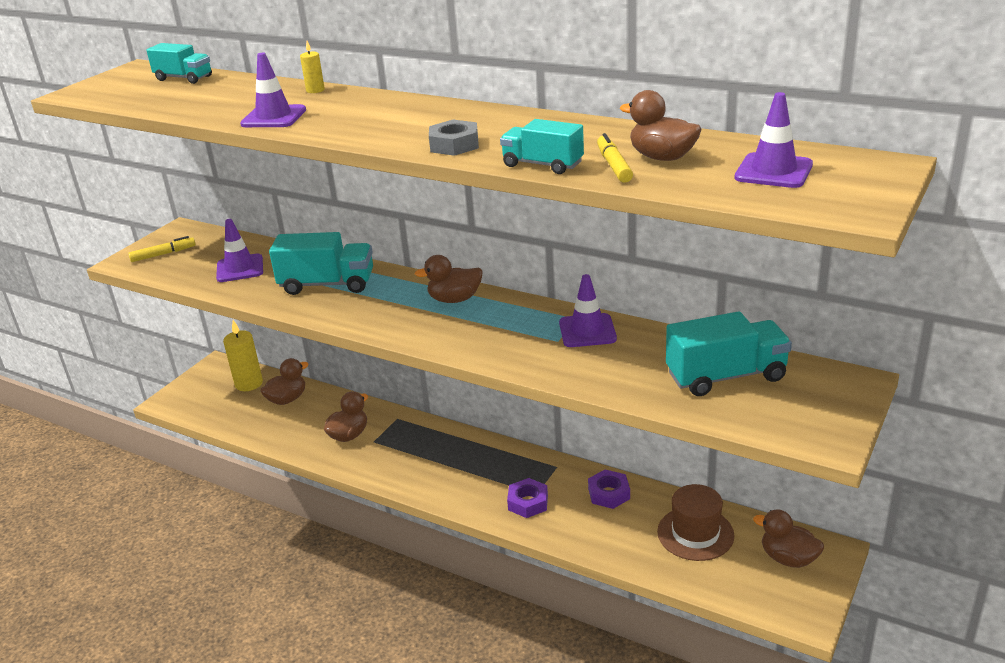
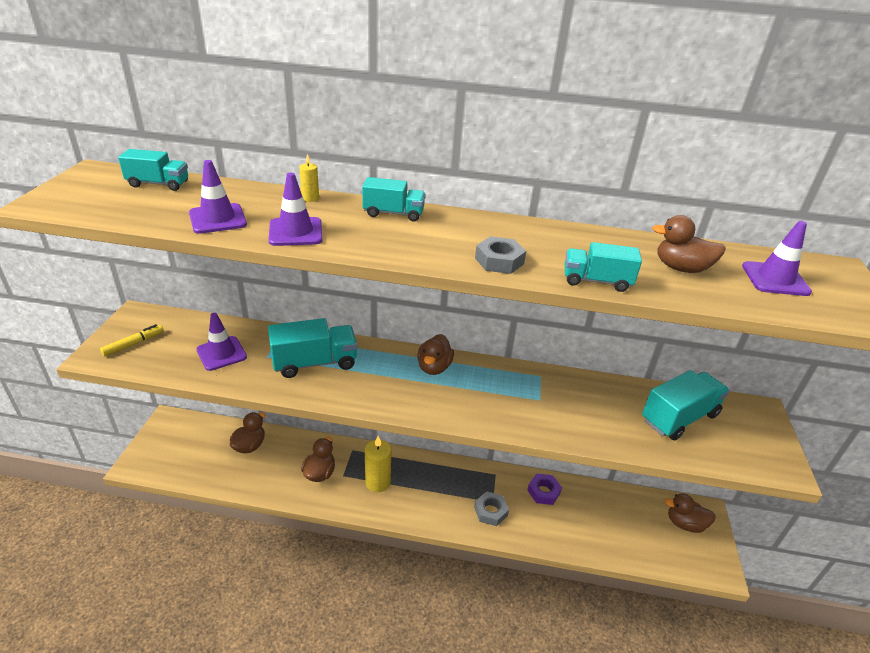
camera: 25 degrees left, 5 degrees up
yellow candle [223,320,263,391] -> yellow candle moved to [365,436,391,492]
brown duck [415,255,483,303] -> brown duck turned 45 degrees counterclockwise [417,334,454,375]
purple nut [507,478,548,518] -> grey nut [474,491,509,526]
purple traffic cone [559,274,617,347] -> purple traffic cone moved to [189,160,247,234]
yellow marker [597,133,633,183] -> none
brown hat [657,484,734,561] -> none
none -> turquoise truck [362,177,425,221]

